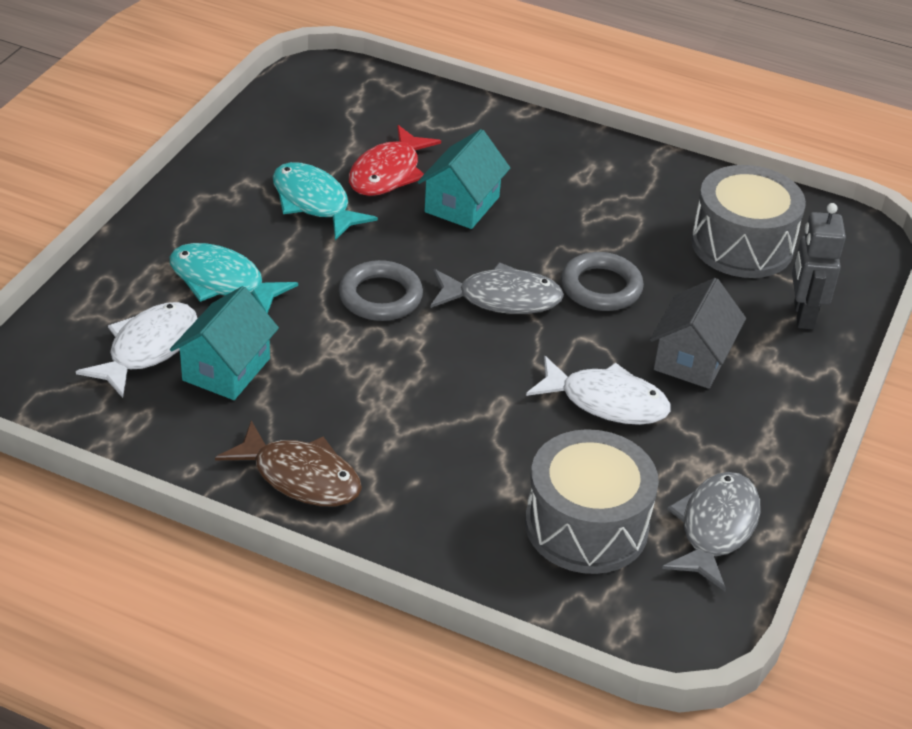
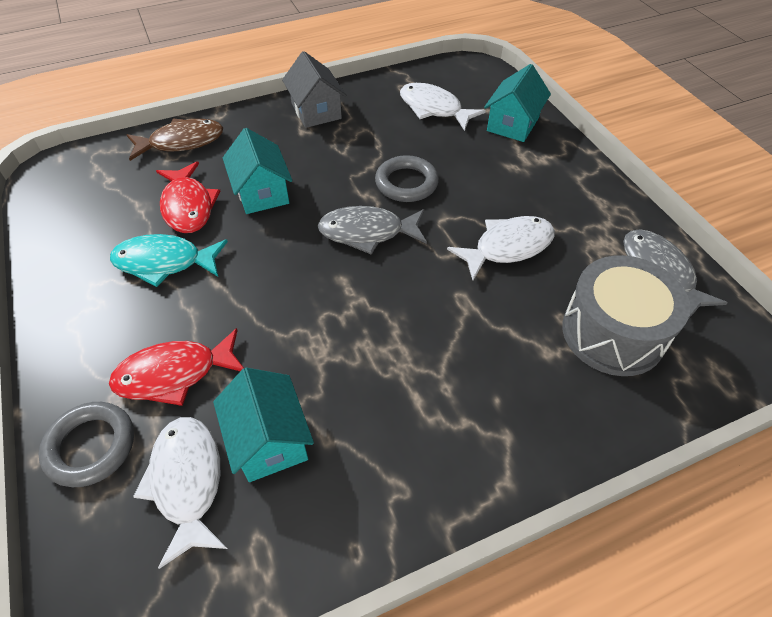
camera: 45 degrees left, 10 degrees up
turquoise fish [169,243,298,314] -> red fish [109,328,244,406]
brown fish [215,420,362,506] -> brown fish moved to [127,118,223,161]
grey ring [339,260,423,321] -> grey ring moved to [39,402,134,487]
grey fish [430,262,564,314] -> grey fish turned 135 degrees counterclockwise [318,206,427,255]
grey house [650,278,746,389] -> grey house moved to [282,51,346,128]
grey drum [691,165,806,278] -> white fish [400,83,486,131]
grey robot [792,203,846,329] -> turquoise house [484,64,551,142]

